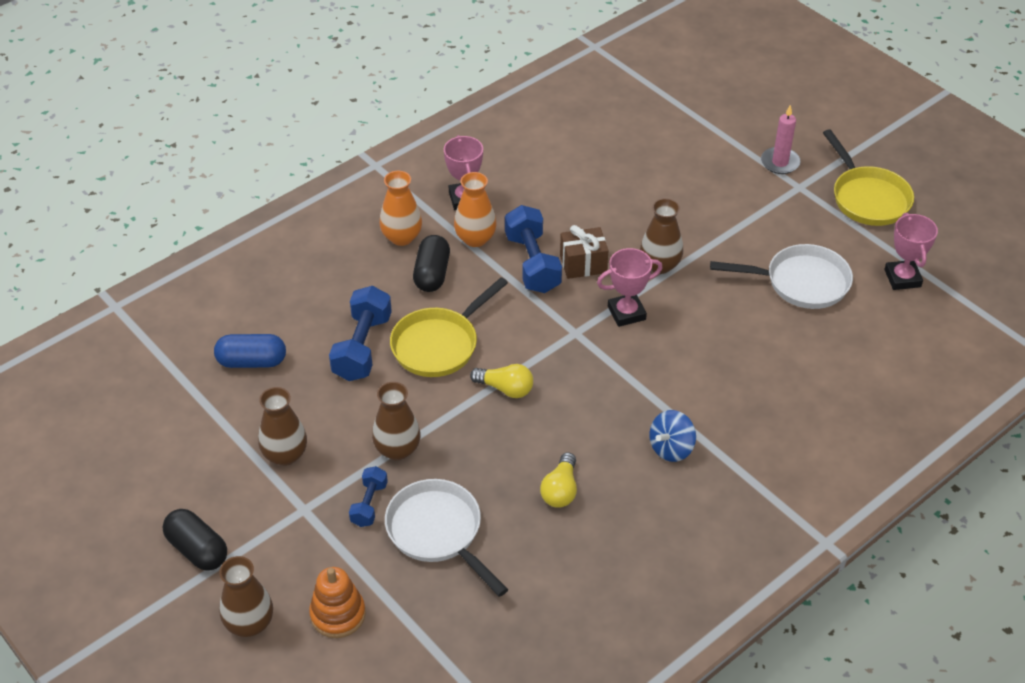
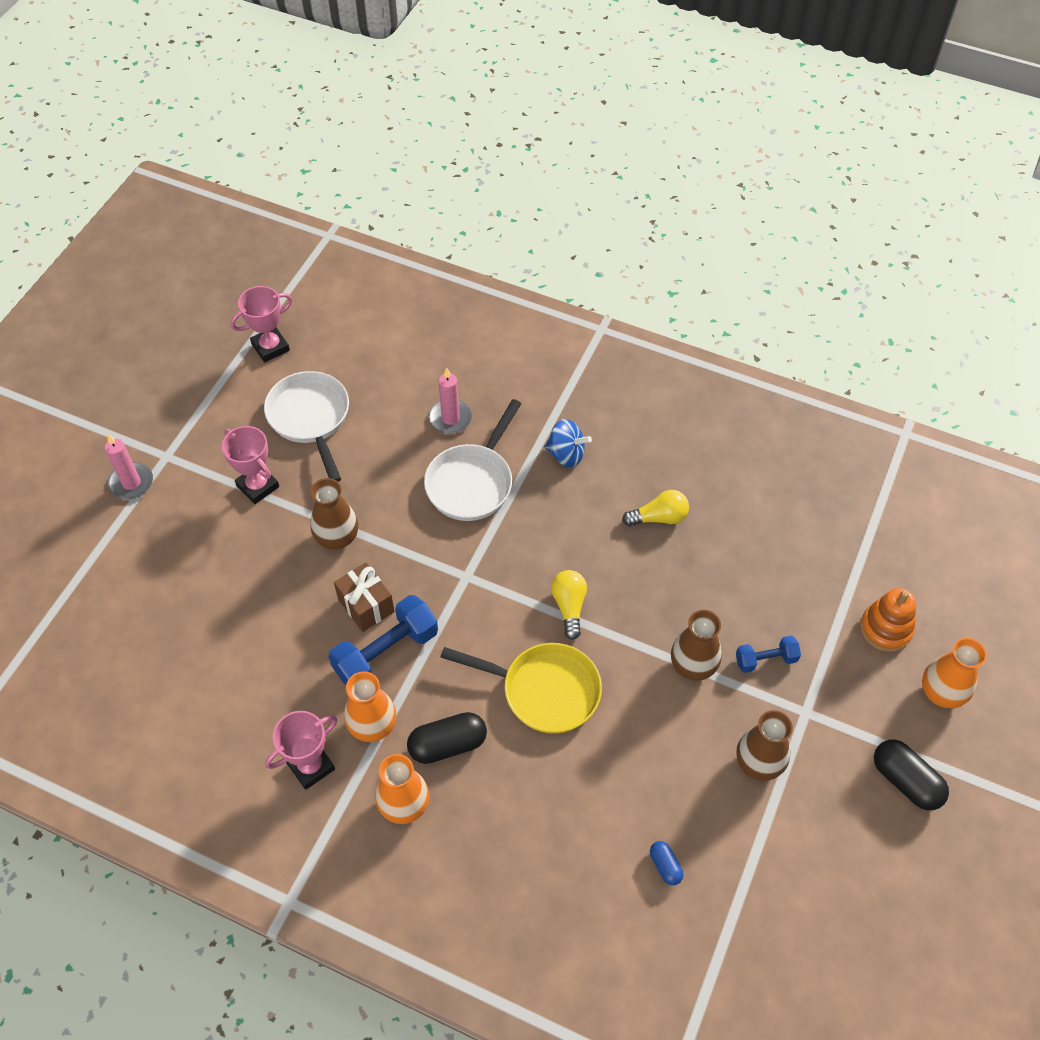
camera: 115 degrees left, 10 degrees up
black capsule [163,509,227,571] -> black capsule turned 60 degrees counterclockwise [874,740,949,810]
blue capsule [214,334,286,368] -> blue capsule [650,841,683,885], size x0.54
brown vase [219,556,273,637] -> orange vase [922,638,987,709]
blue dumbbell [329,286,392,381] -> none
white pan [385,479,508,597] -> white pan moved to [424,399,521,521]
pink trophy [597,248,663,327] -> pink trophy moved to [222,426,279,504]
yellow pan [823,129,914,226] -> none
none -> pink candle [429,368,472,434]

